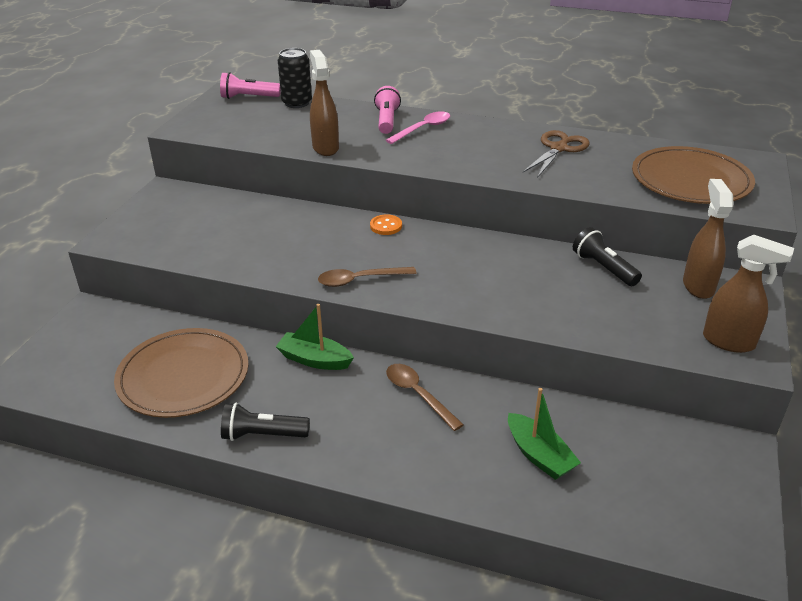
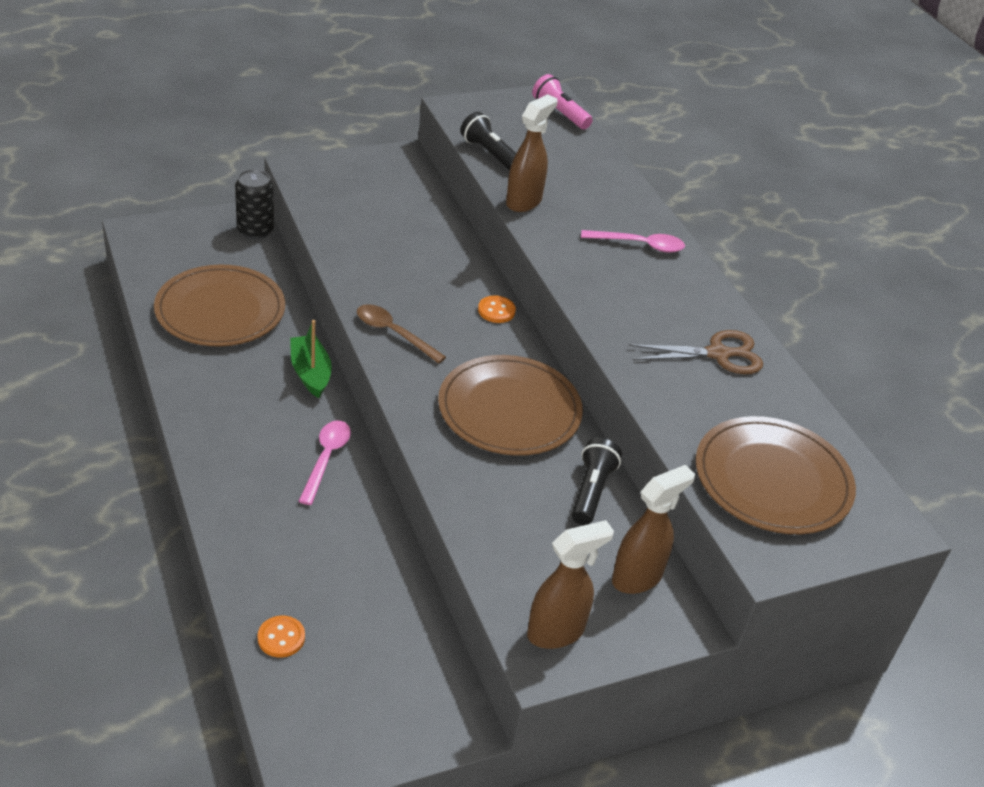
camera: 45 degrees right, 5 degrees up
black flashlight [221,403,310,441] -> black flashlight moved to [460,112,516,171]
black can [278,48,312,108] -> black can moved to [235,169,274,239]
pink flashlight [374,86,401,134] -> none
brown spoon [386,364,464,431] -> pink spoon [298,420,351,505]
green boat [508,388,581,480] -> none
brown spray bottle [703,235,794,353] -> brown spray bottle turned 105 degrees counterclockwise [527,520,614,649]
none -> orange button [258,615,305,658]
none -> brown plate [438,355,583,456]

